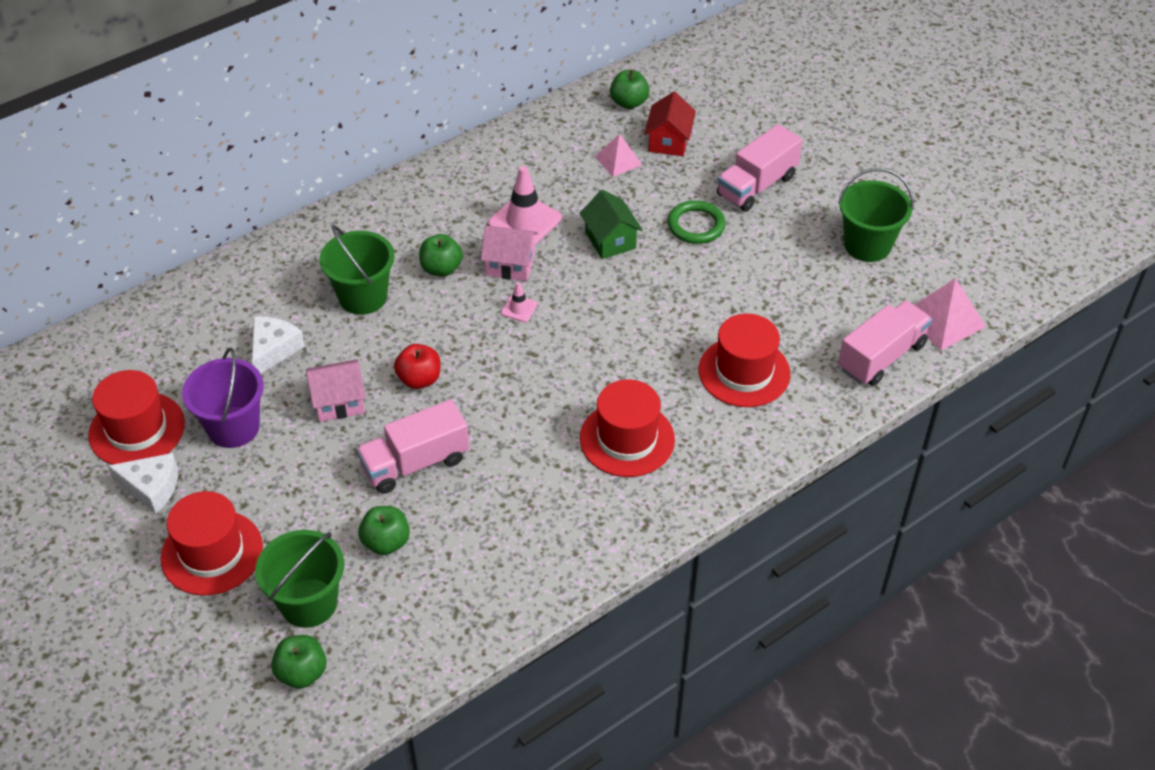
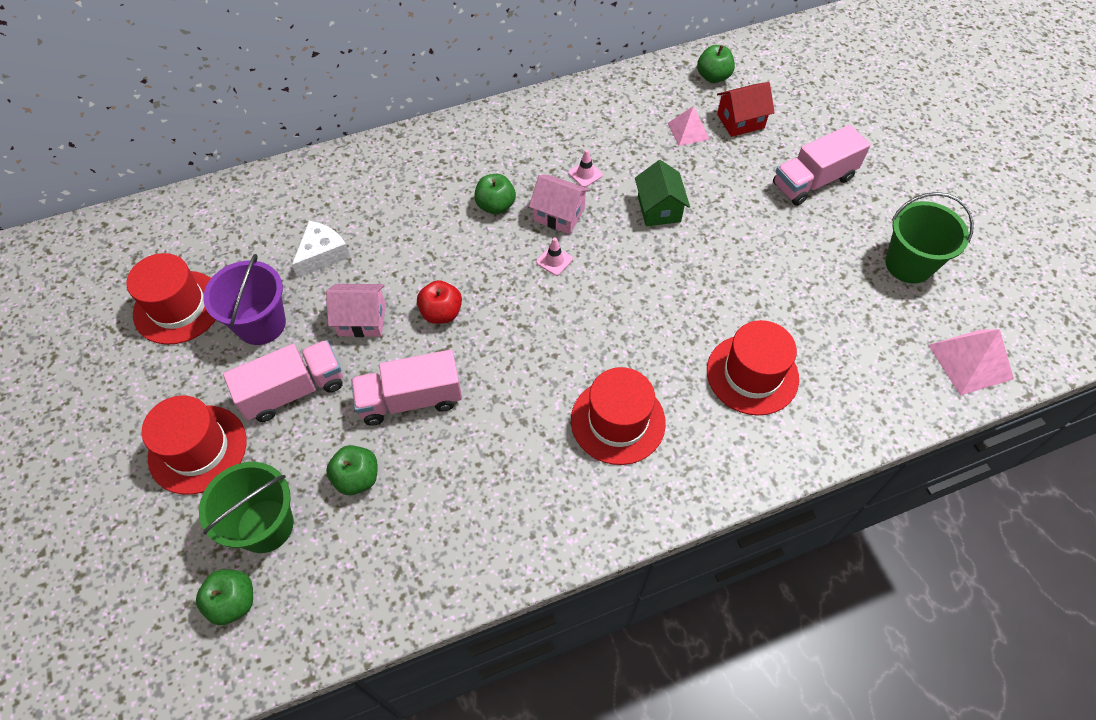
camera: 15 degrees right, 10 degrees up
white cheese [108,453,178,514] -> none
green bucket [319,225,395,315] -> none
pink traffic cone [488,166,562,245] -> pink traffic cone [568,150,603,187], size x0.49
red house [644,92,696,156] -> red house turned 45 degrees clockwise [717,82,775,137]
green ring [668,200,726,244] -> none
pink truck [838,300,932,386] -> pink truck moved to [223,340,343,422]

